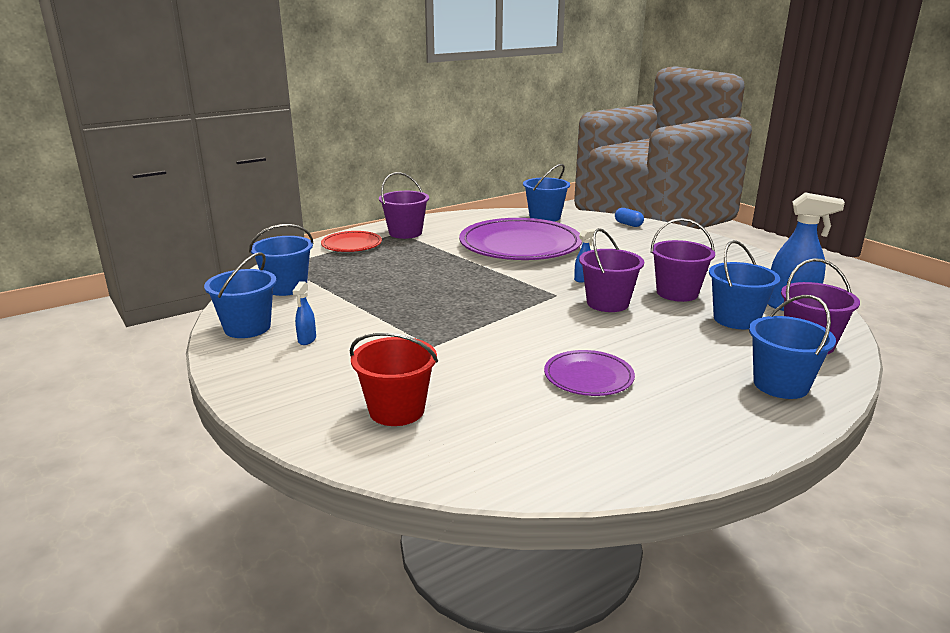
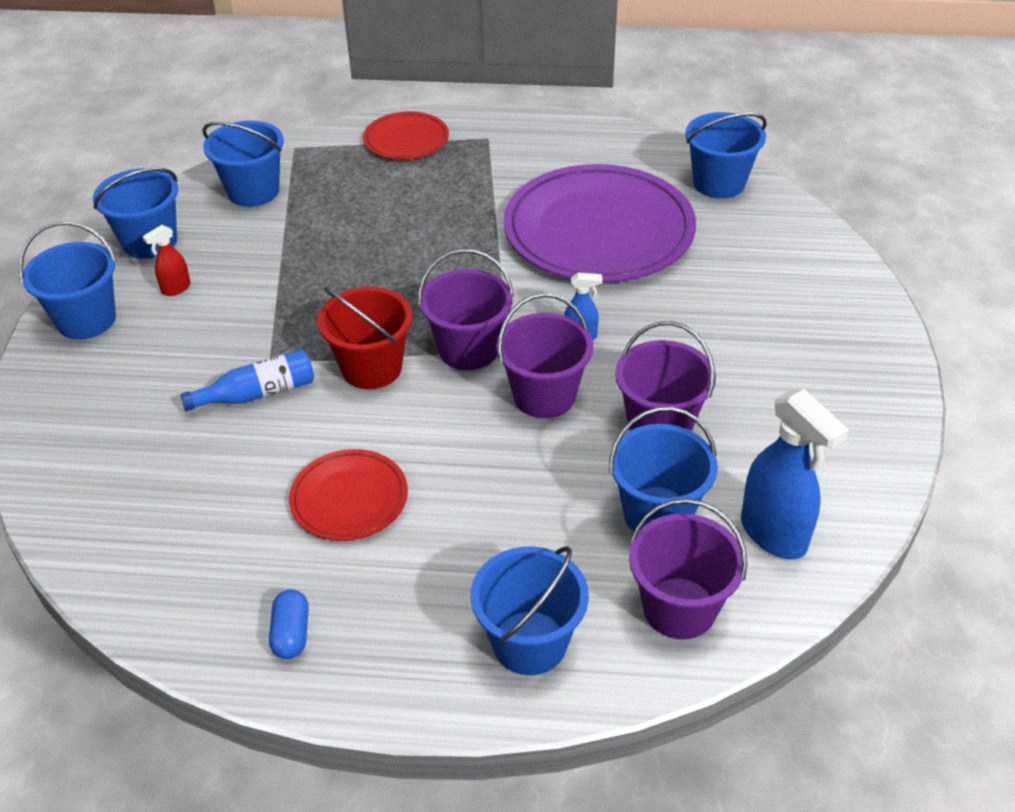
camera: 40 degrees right, 20 degrees up
blue spray bottle [292,281,316,345] -> red spray bottle [142,225,191,296]
red bucket [350,332,438,426] -> red bucket moved to [318,287,412,389]
purple bucket [379,172,429,239] -> purple bucket moved to [418,249,514,370]
purple plate [544,350,635,396] -> red plate [289,449,408,541]
blue capsule [615,208,644,227] -> blue capsule moved to [269,589,309,659]
none -> blue bucket [19,221,116,339]
none -> blue bottle [180,349,314,411]

